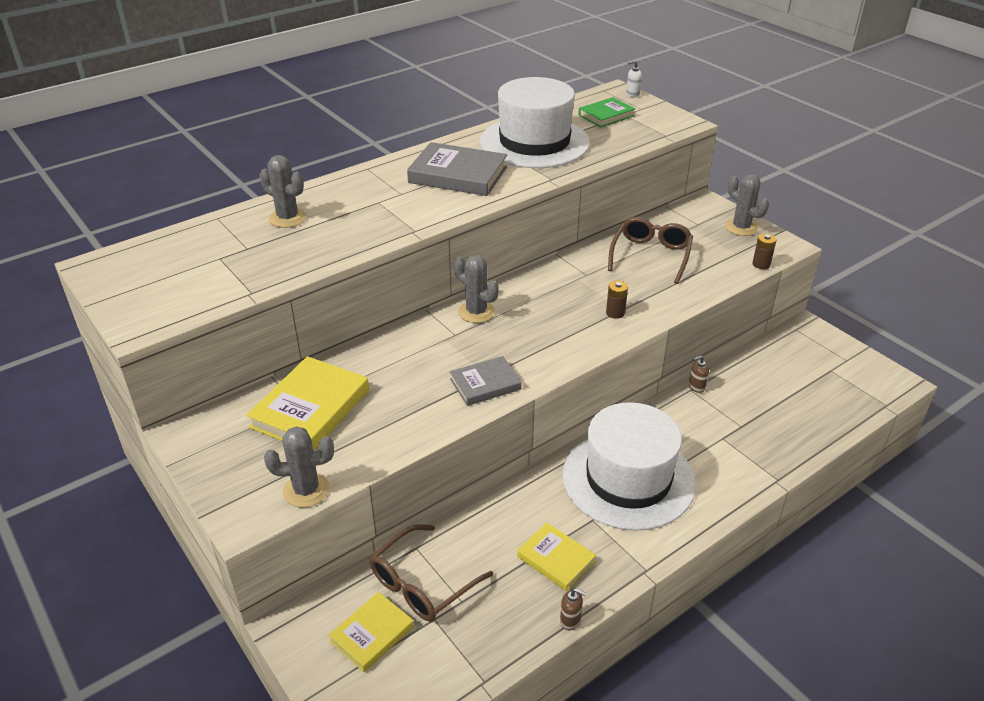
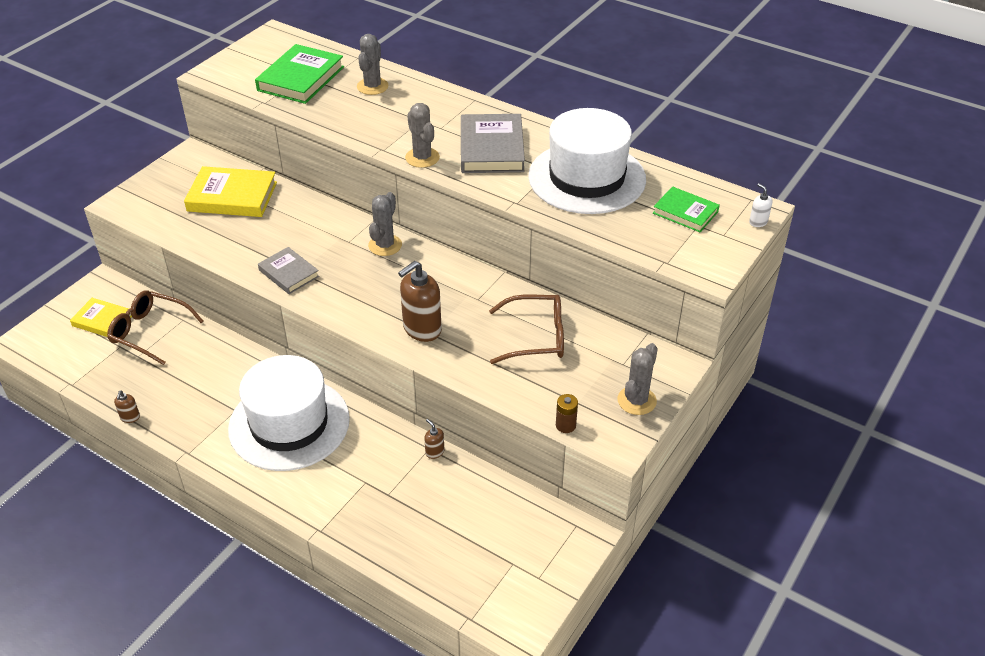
camera: 70 degrees right, 5 degrees up
grey cactus [264,426,334,508] -> grey cactus moved to [405,103,440,168]
yellow book [517,523,596,591] -> none
brown battery [606,281,628,319] -> brown soap dispenser [398,261,442,342]
none -> green book [255,44,344,104]

